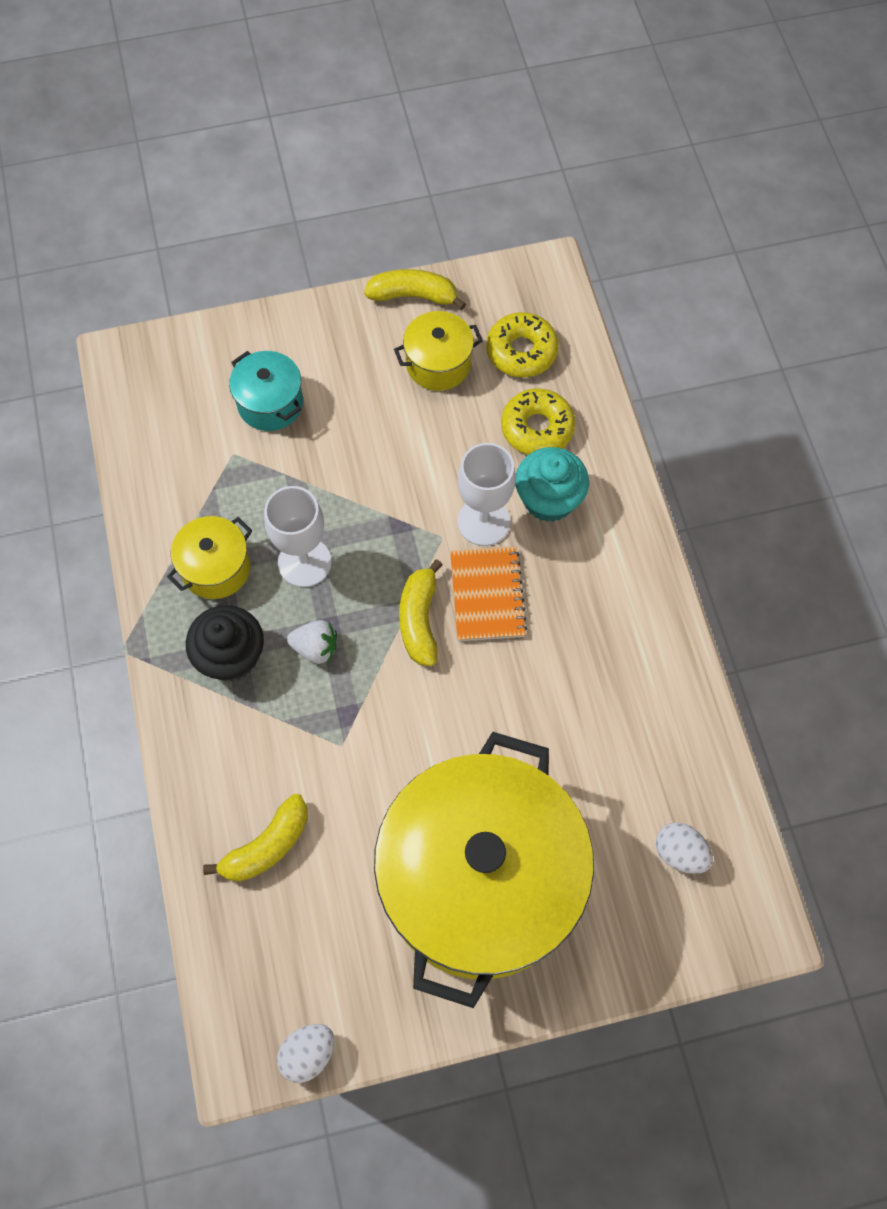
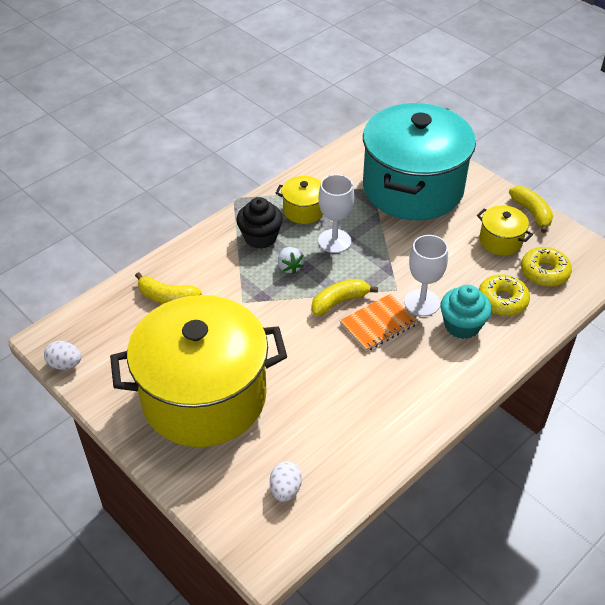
camera: 60 degrees right, 20 degrees down
turquoise pot [229,351,303,431] -> turquoise pot [363,103,476,220], size x2.48

